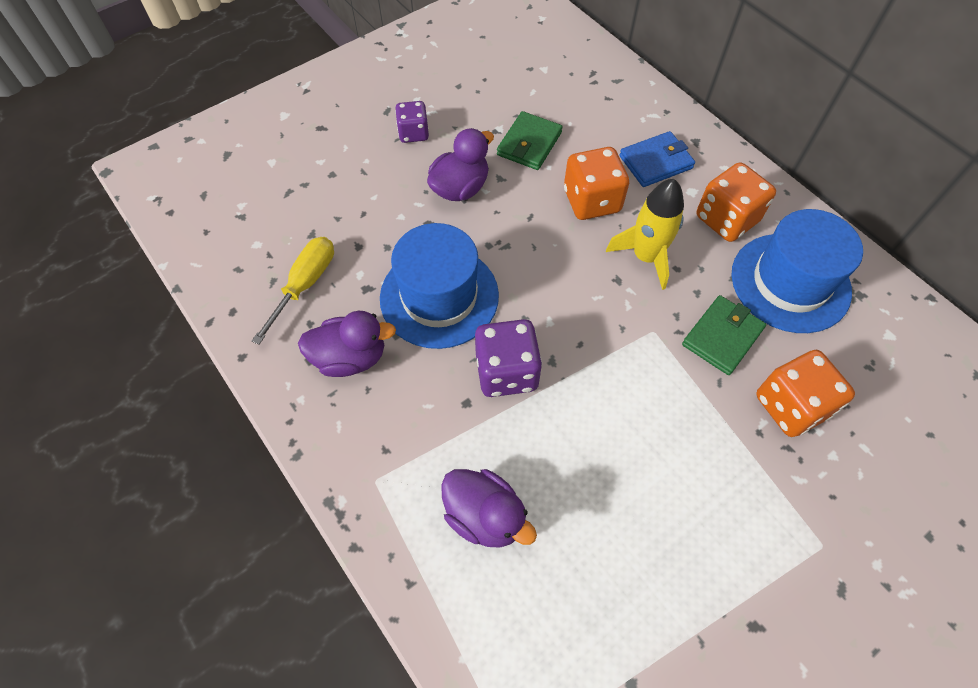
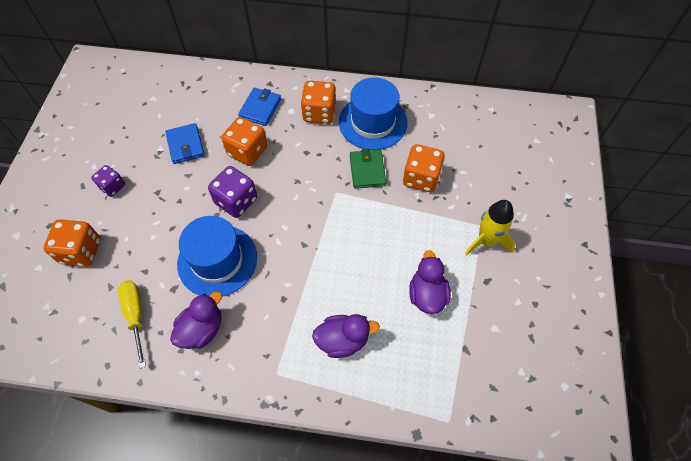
camera: 45 degrees left, 0 degrees up
purple duck [427,128,494,201] -> purple duck moved to [409,250,451,314]
purple dice [475,319,542,397] -> purple dice moved to [208,166,257,218]
green wallet [497,111,563,170] -> blue wallet [165,123,205,164]
yellow rocket [606,179,684,290] -> yellow rocket moved to [465,200,515,256]
none -> orange dice [44,219,101,267]

